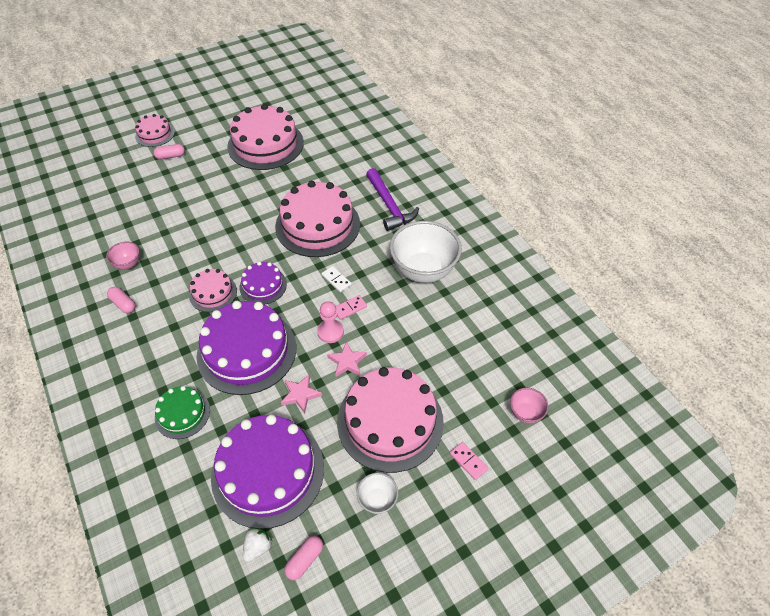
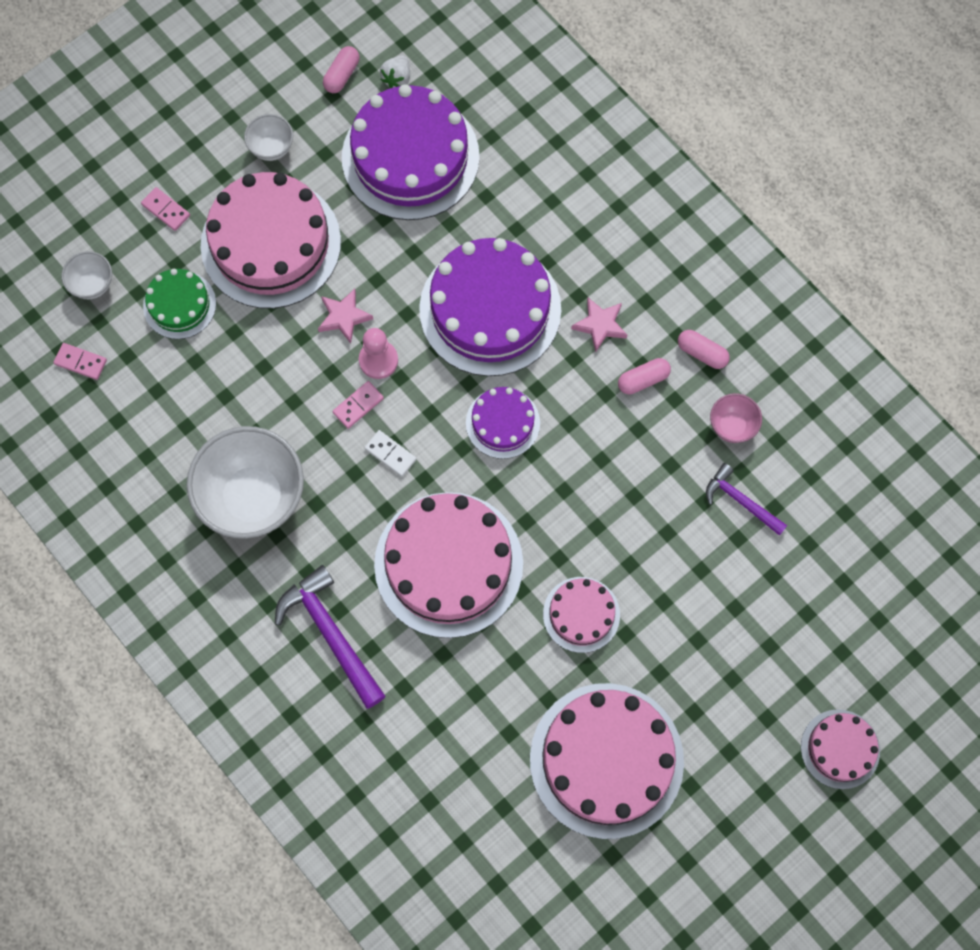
camera: 170 degrees right, 20 degrees up
pink capsule [153,144,185,160] -> pink capsule moved to [618,358,671,394]
green cake [155,386,210,439] -> green cake moved to [143,269,216,339]
pink cake [189,269,237,312] -> pink cake moved to [543,577,620,653]
pink star [281,374,322,413] -> pink star moved to [571,298,627,352]
pink bowl [510,388,549,423] -> white bowl [61,251,112,299]
none -> pink domino [53,343,107,380]
none -> purple hammer [706,463,787,536]

